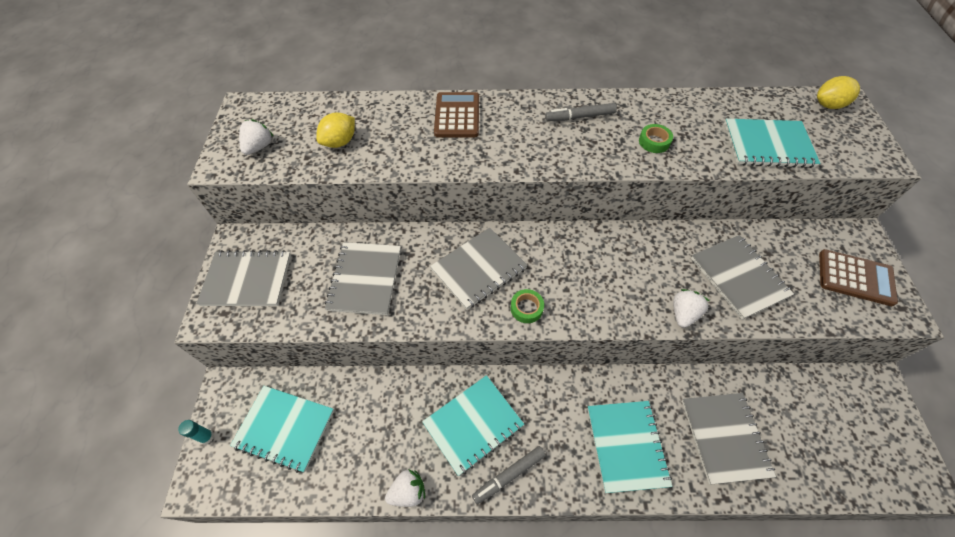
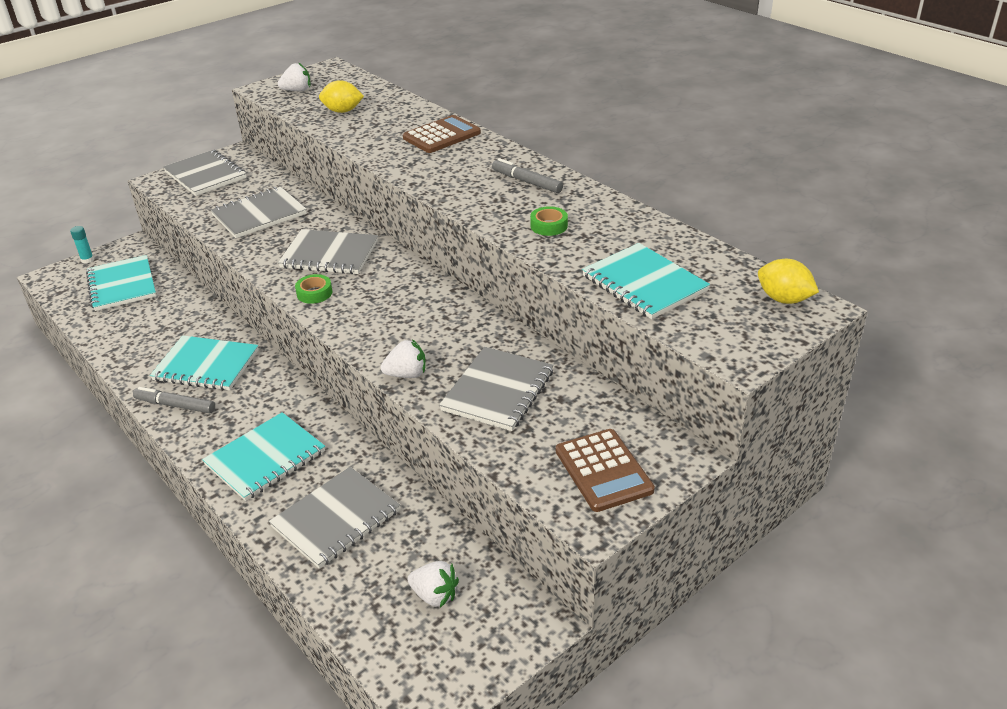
camera: 50 degrees right, 20 degrees down
white strawberry [385,470,425,507] -> white strawberry moved to [408,561,459,607]

